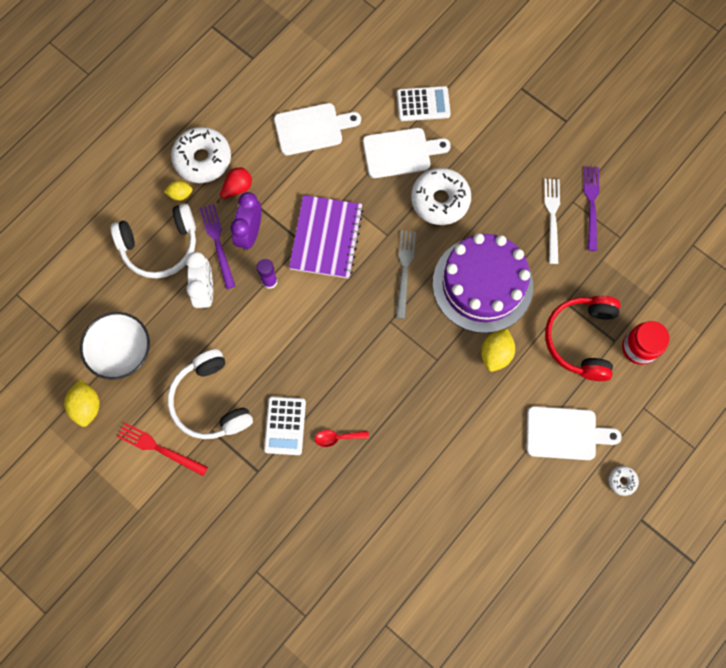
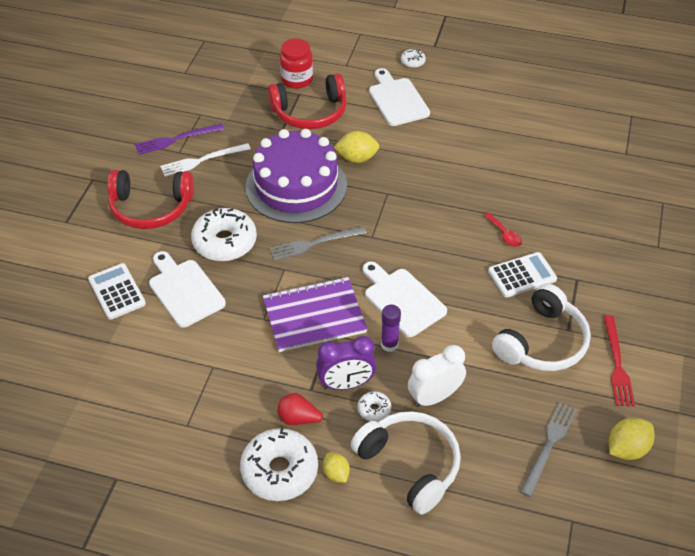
camera: 115 degrees left, 25 degrees down
white bowl [80,312,150,380] -> grey fork [520,402,577,497]
purple fork [200,204,235,289] -> white donut [358,391,391,422]
white cutting board [274,103,361,155] -> white cutting board moved to [362,262,447,337]
none -> red headphones [107,170,194,229]

